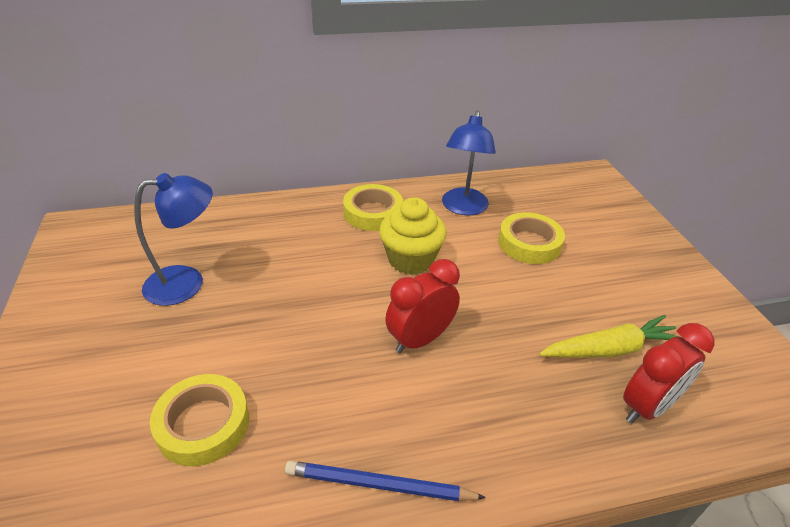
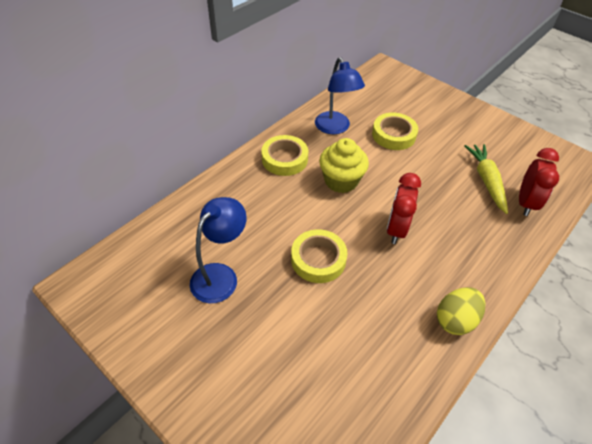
camera: 35 degrees left, 10 degrees up
yellow tape [150,374,249,466] -> yellow tape moved to [291,229,347,283]
blue pencil [285,461,486,501] -> yellow egg [437,287,485,335]
yellow carrot [539,315,686,358] -> yellow carrot turned 45 degrees counterclockwise [464,144,508,214]

